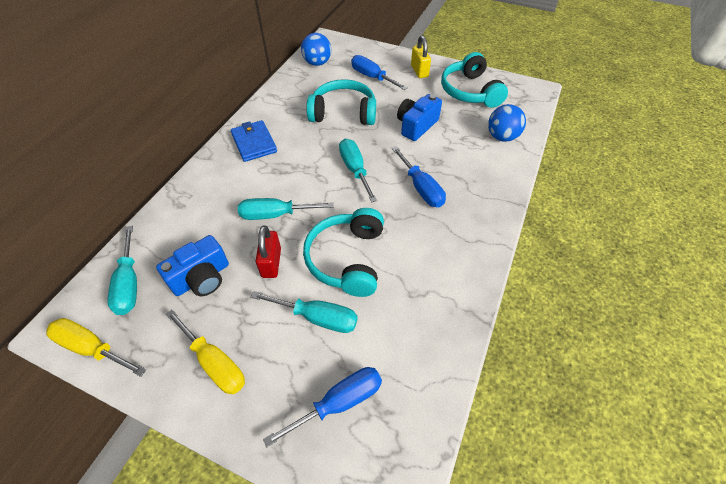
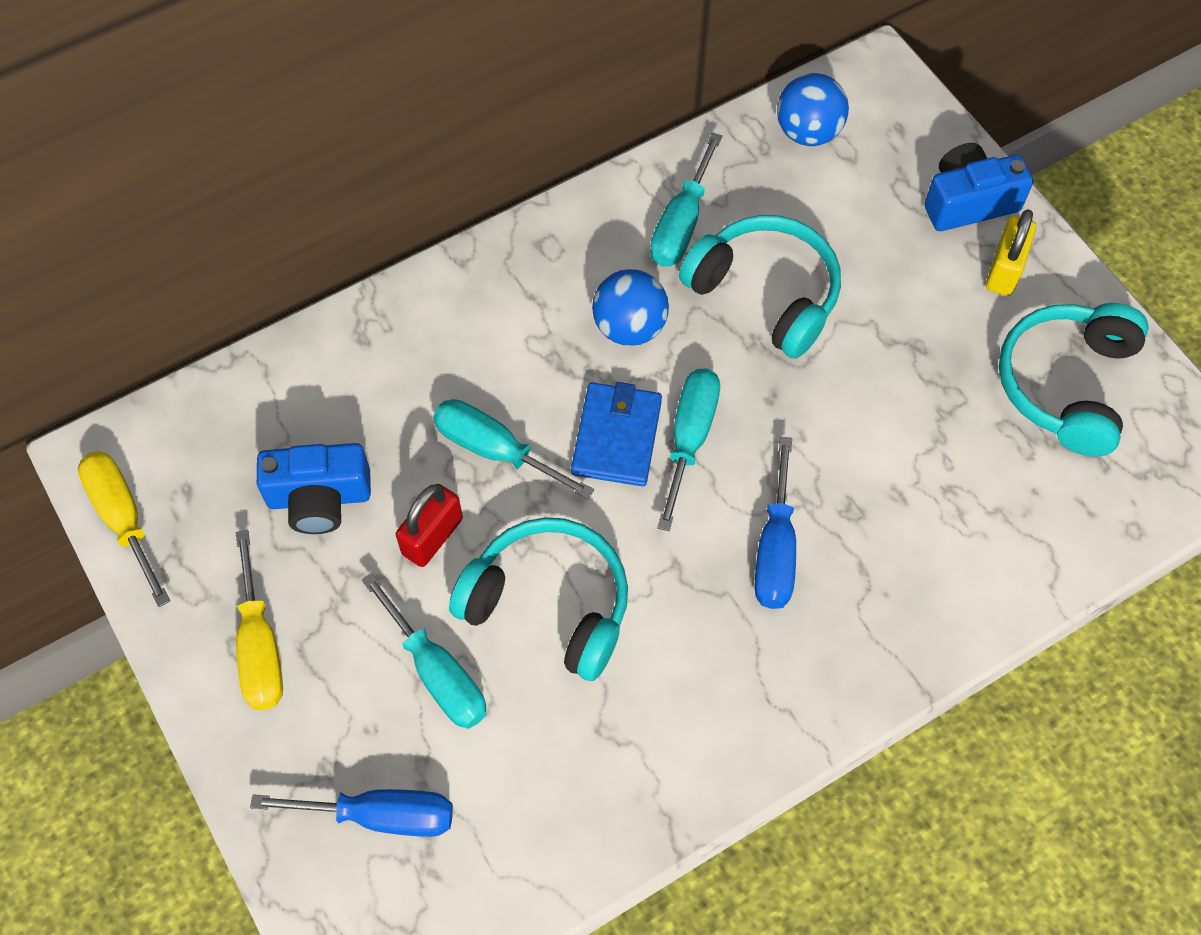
camera: 35 degrees right, 10 degrees up
turquoise screwdriver [107,226,137,315] -> turquoise screwdriver moved to [650,132,722,267]
blue wallet [231,120,277,162] -> blue wallet moved to [571,382,662,486]
turquoise headphones [303,208,384,297] -> turquoise headphones turned 75 degrees clockwise [449,517,628,681]
blue screwdriver [351,55,408,90] -> none
blue camera [397,94,442,141] -> blue camera moved to [924,143,1033,231]
blue ball [488,104,526,142] -> blue ball moved to [592,269,669,346]

